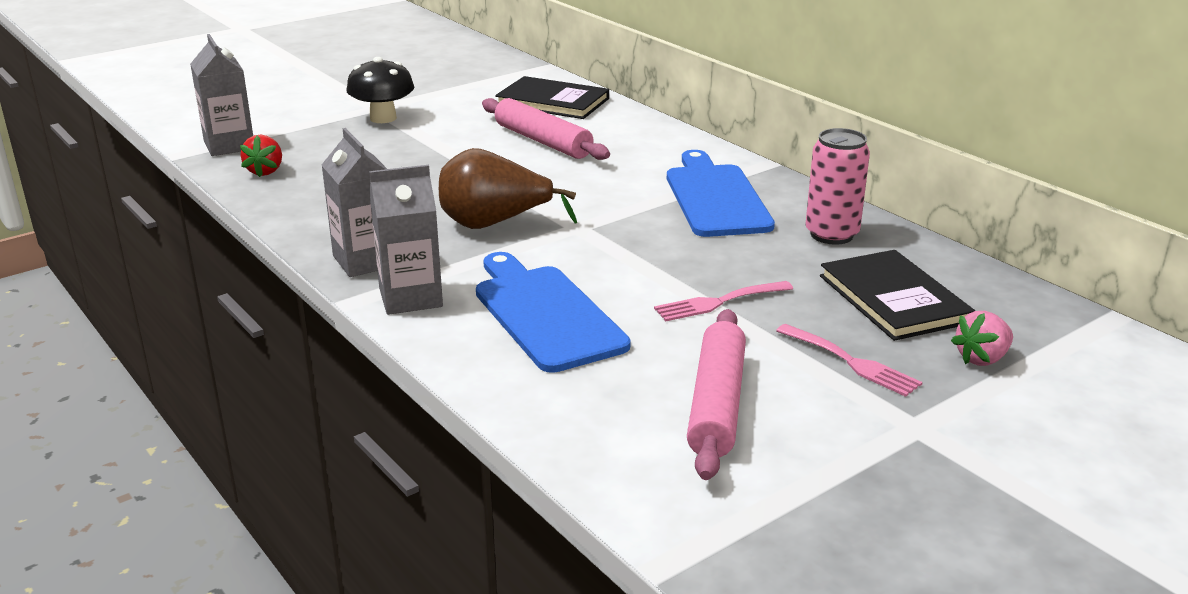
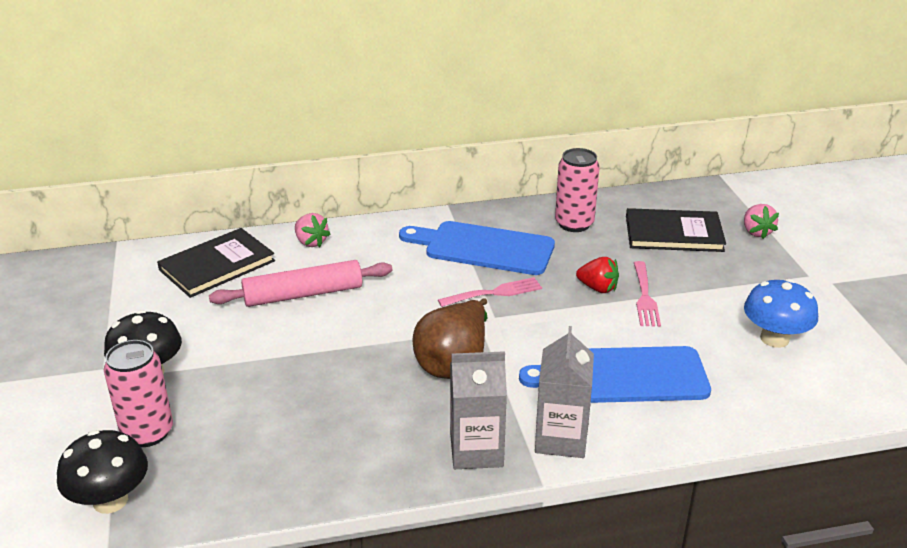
camera: 65 degrees left, 5 degrees up
grey carton [190,34,253,156] -> black mushroom [57,430,148,514]
red strawberry [240,134,282,177] -> red strawberry moved to [576,257,619,293]
pink rolling pin [687,309,746,480] -> blue mushroom [744,279,818,348]
pink fork [776,324,922,397] -> pink fork moved to [438,277,542,307]
none -> pink can [104,340,173,447]
none -> pink strawberry [295,213,330,247]

